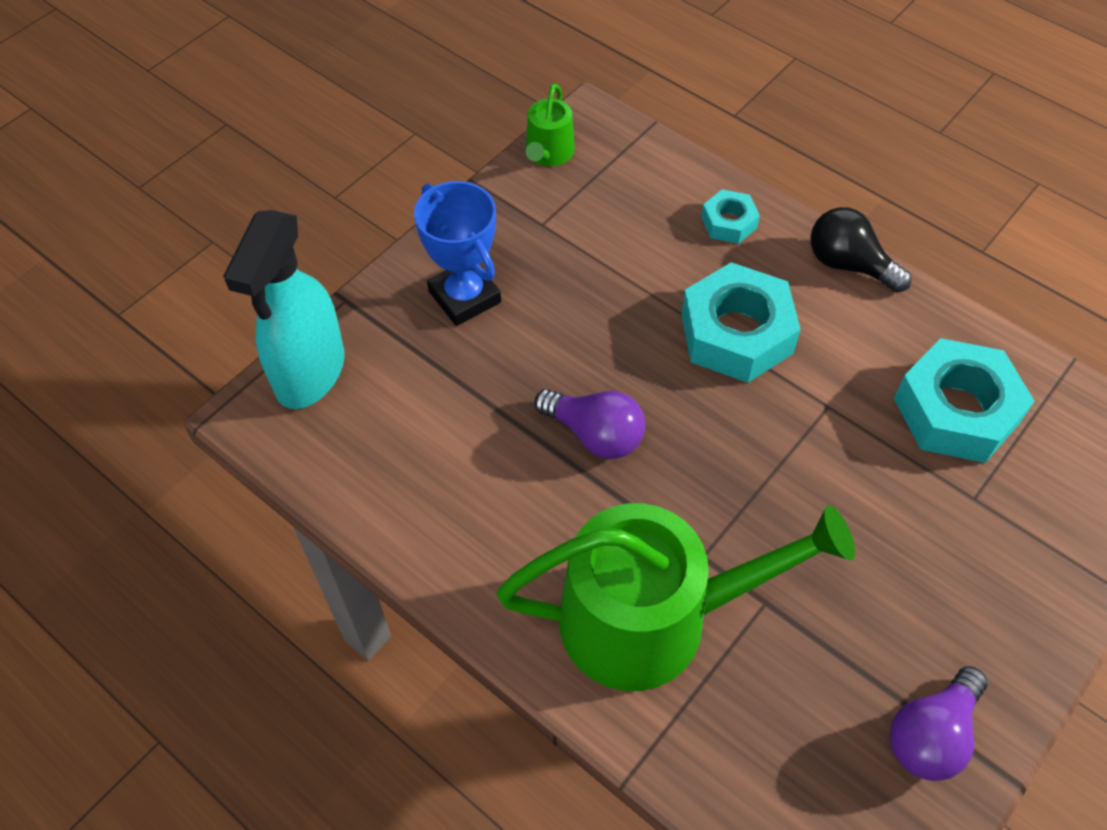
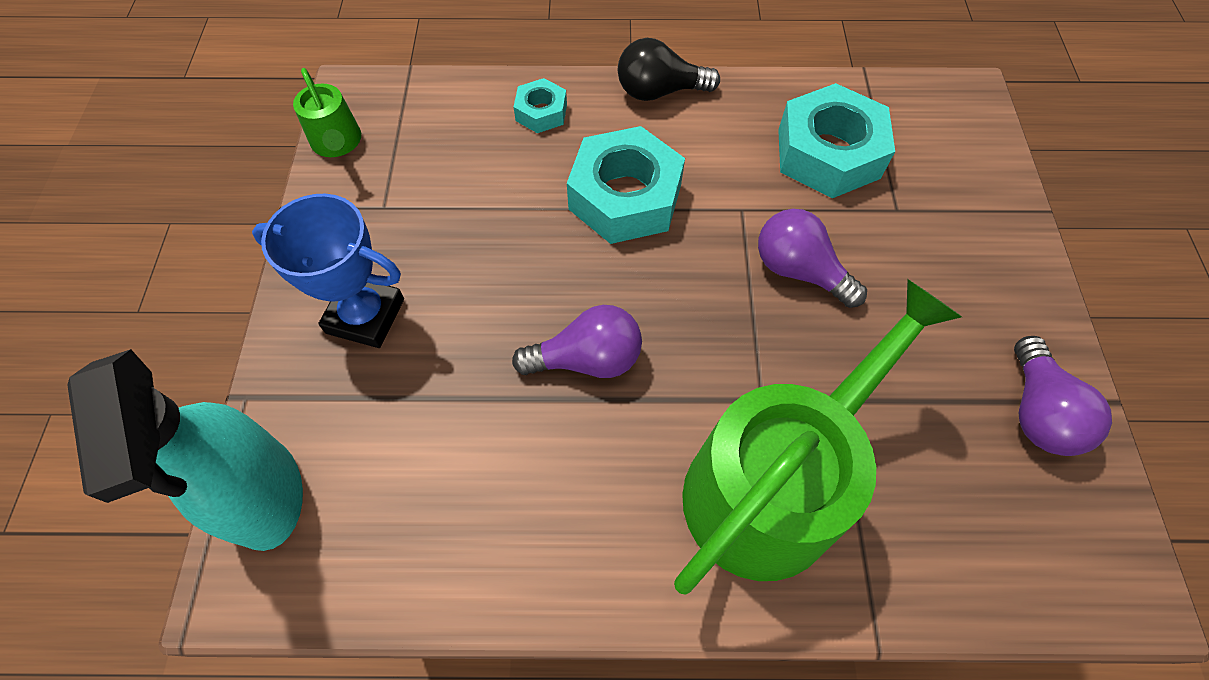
camera: 40 degrees left, 5 degrees up
none -> purple light bulb [758,209,867,308]

